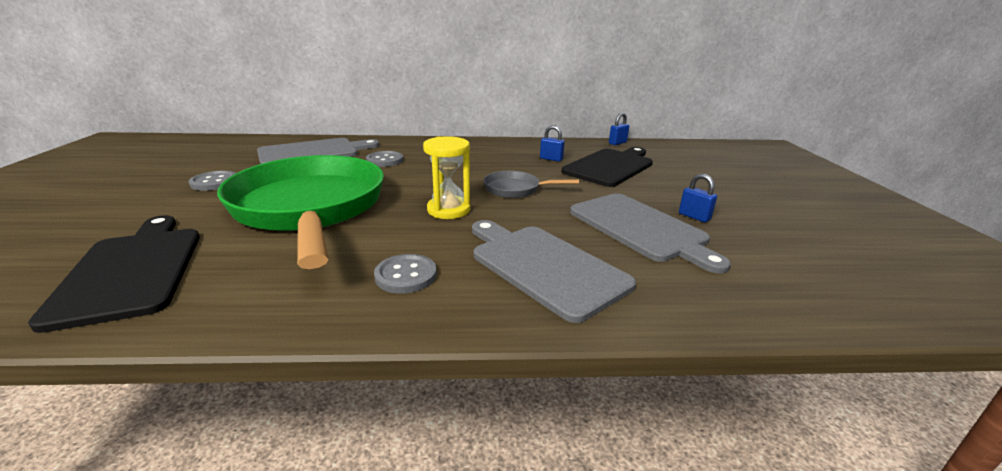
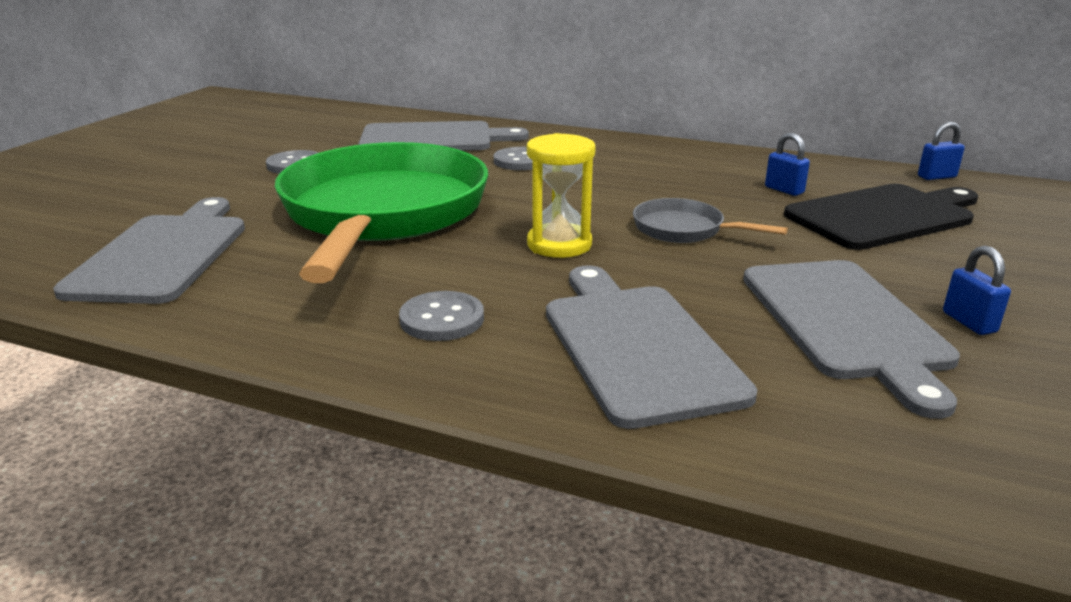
camera: 25 degrees right, 0 degrees up
black cutting board [28,215,200,333] -> grey cutting board [53,197,245,304]

